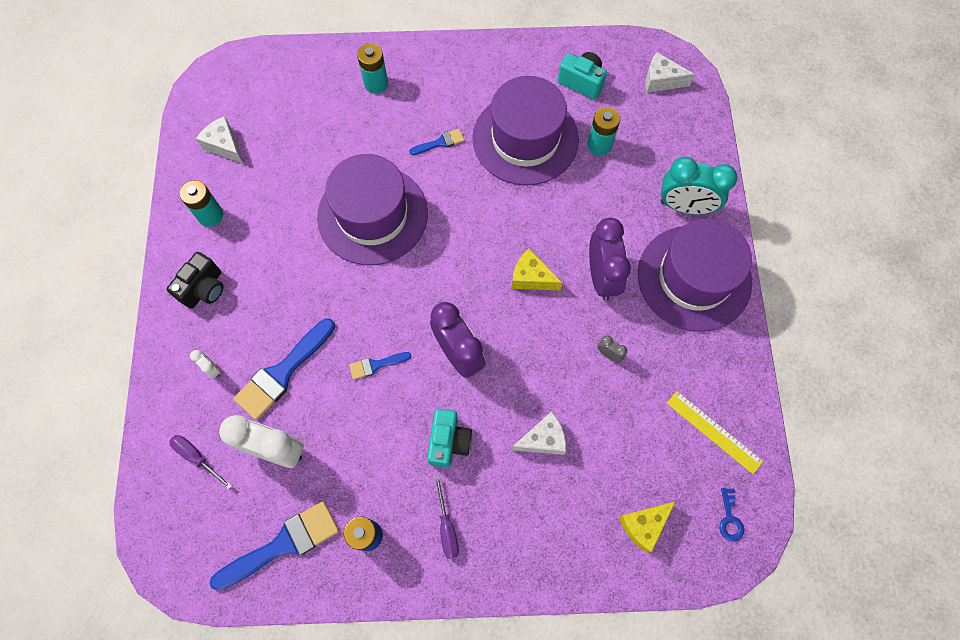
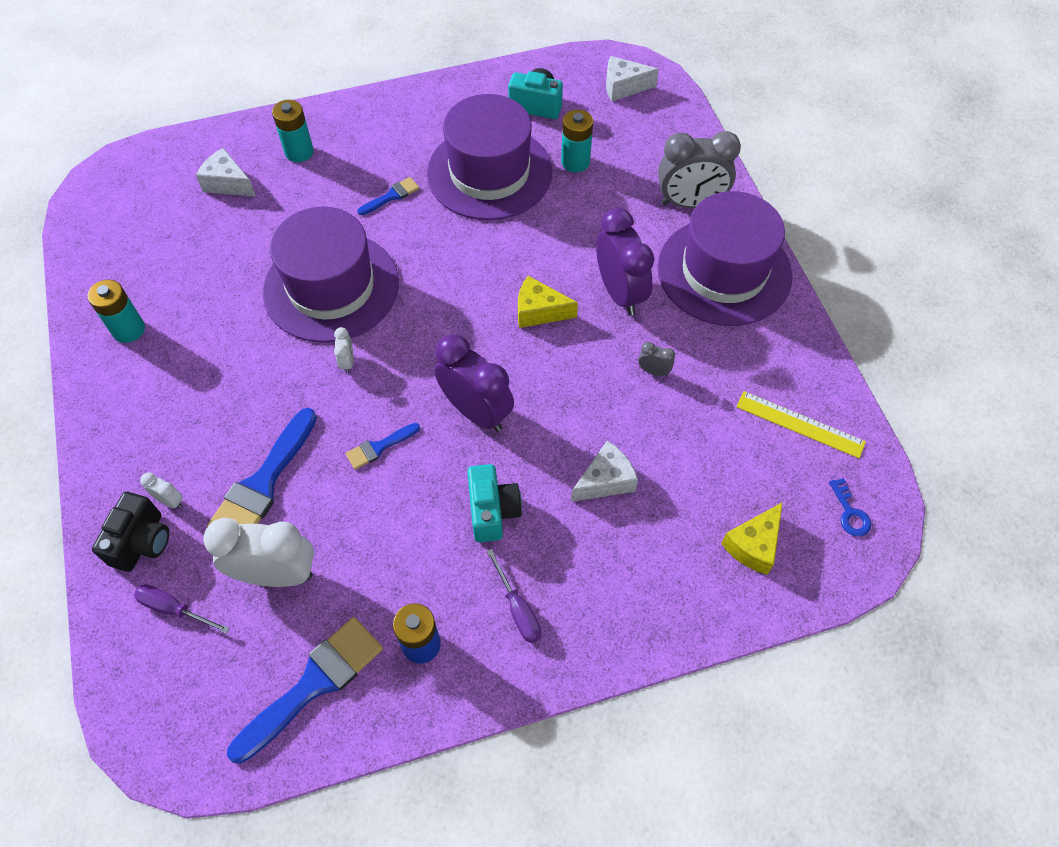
camera: 15 degrees left, 10 degrees down
black camera [167,252,223,309] -> black camera moved to [92,492,169,572]
white cheese [196,116,243,164] -> white cheese moved to [196,148,256,197]
turquoise clock [661,157,737,215] -> grey clock [658,131,741,208]
none -> white clock [334,327,353,373]

